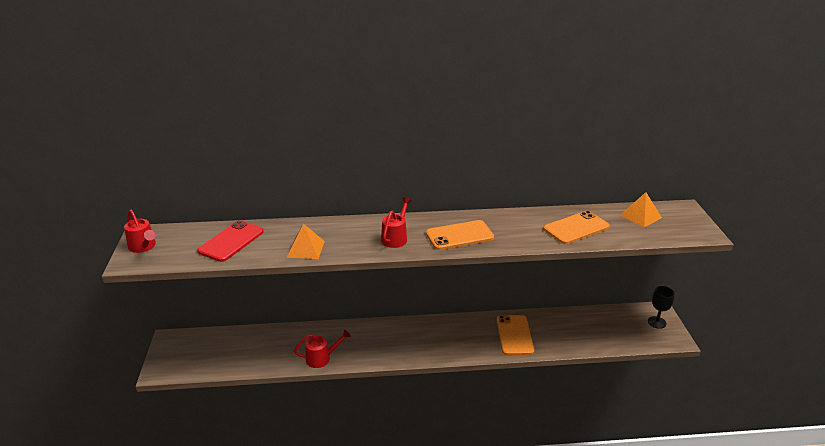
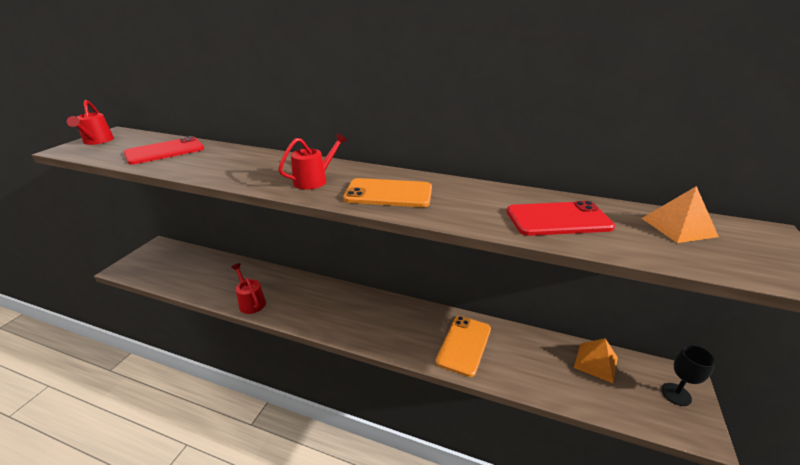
camera: 25 degrees right, 0 degrees up
orange pyramid [287,224,325,259] -> orange pyramid moved to [574,338,618,383]
red watering can [294,330,351,368] -> red watering can turned 135 degrees counterclockwise [231,263,266,314]
orange phone [544,211,610,244] -> red phone [506,201,615,236]

